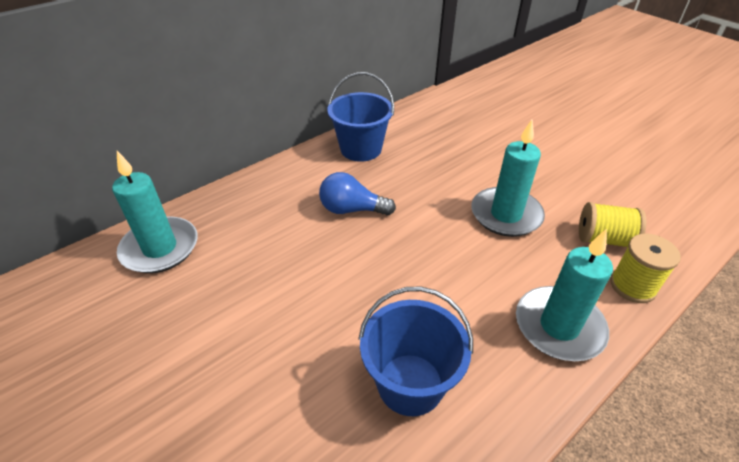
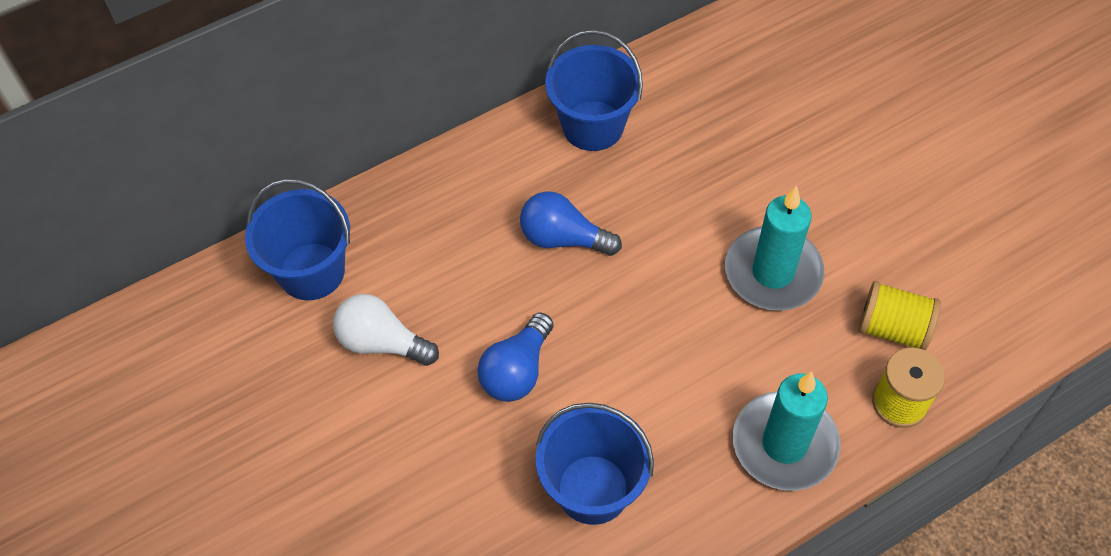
camera: 10 degrees right, 15 degrees up
turquoise candle [112,151,198,273] -> blue bucket [245,179,350,300]
none -> white light bulb [333,294,439,366]
none -> blue light bulb [477,312,553,402]

